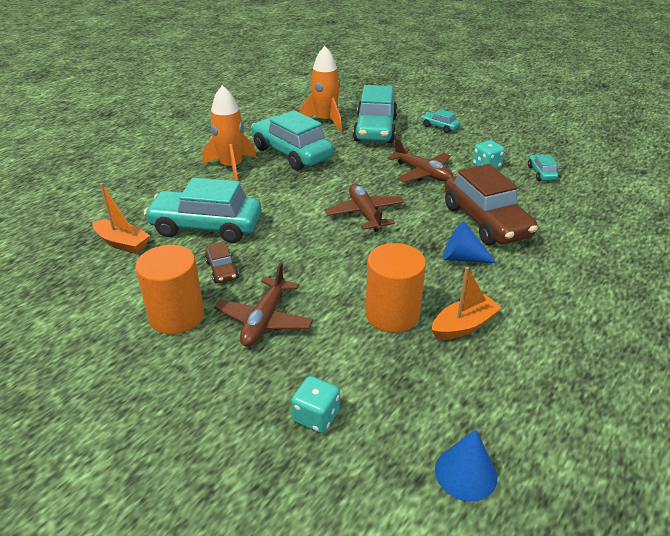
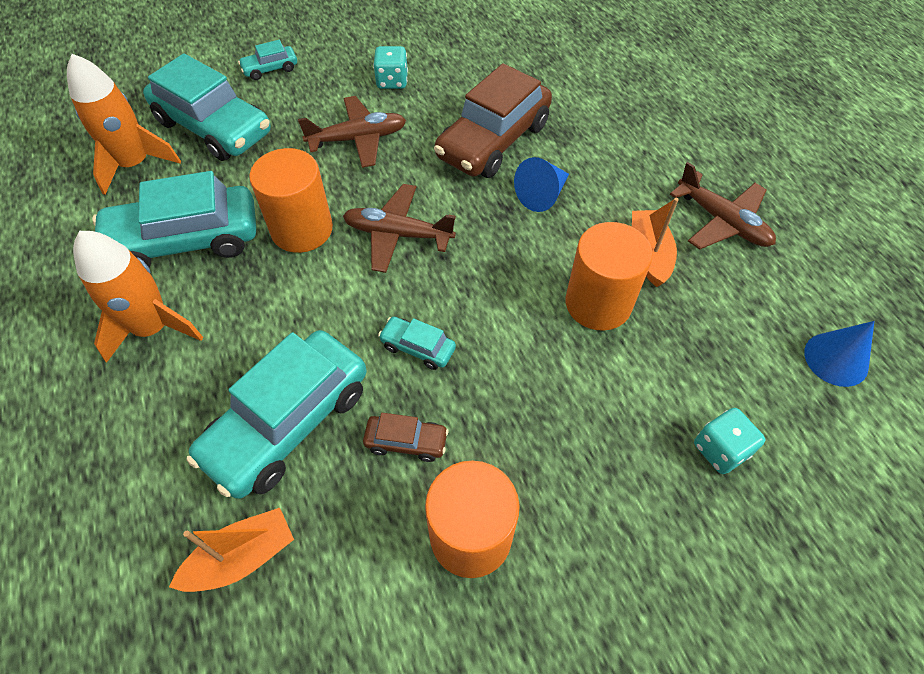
camera: 60 degrees left, 20 degrees up
brown plane [214,262,313,347] -> brown plane moved to [670,162,776,250]
brown car [445,164,538,245] -> brown car turned 120 degrees clockwise [434,63,552,178]
turquoise car [528,154,559,181] -> turquoise car moved to [378,317,456,370]
none -> orange cylinder [249,148,333,253]

